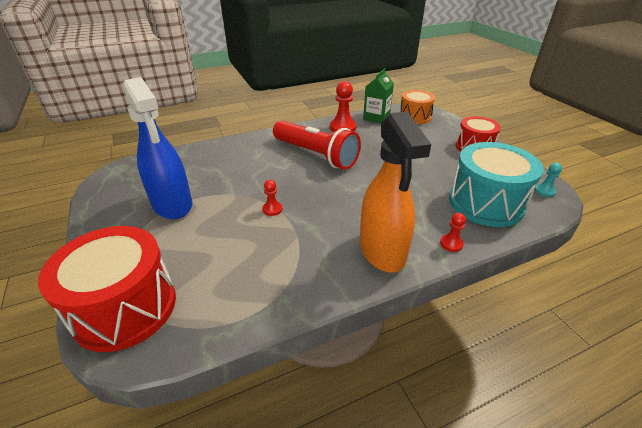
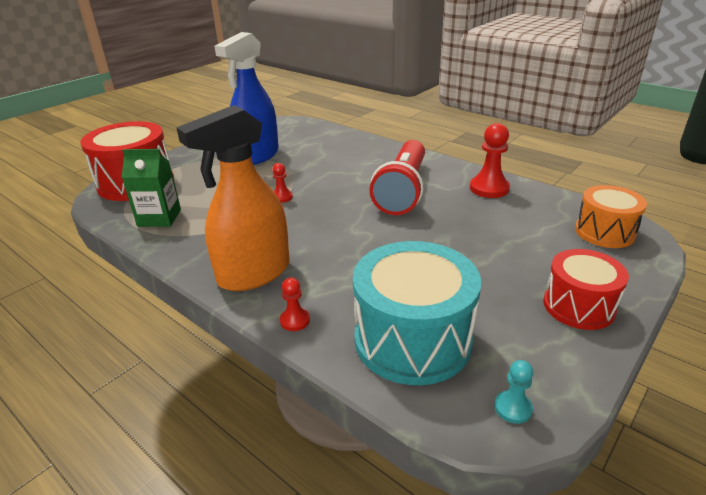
camera: 65 degrees right, 5 degrees down
green carton [363,68,394,124] -> green carton moved to [122,149,181,227]

